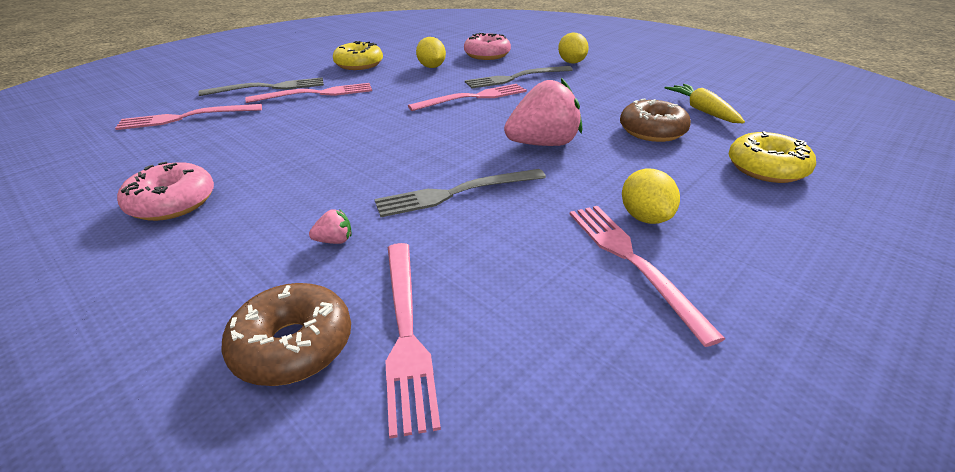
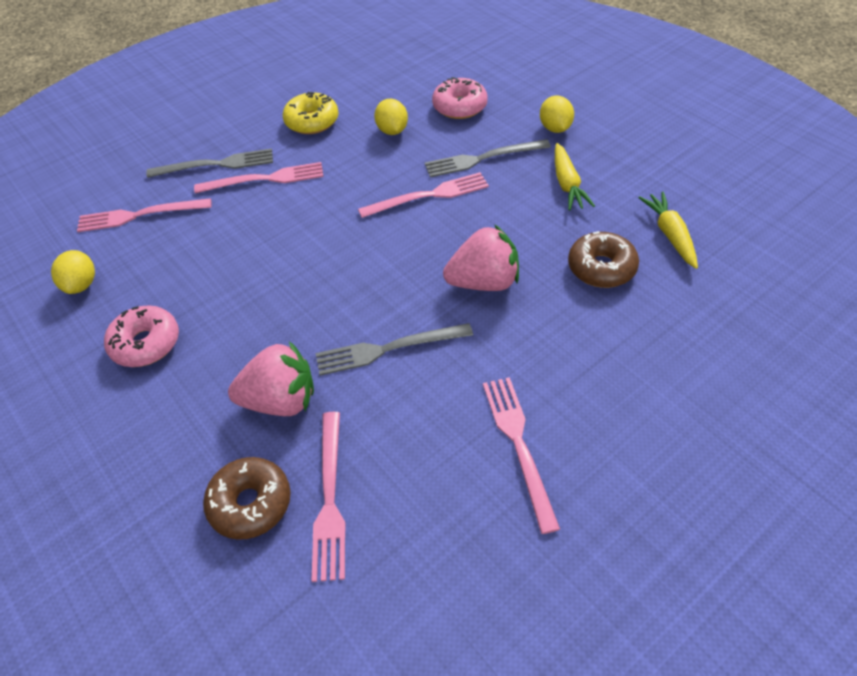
camera: 10 degrees right, 15 degrees up
pink strawberry [309,209,352,244] -> pink strawberry [228,341,314,416], size x2.47
yellow lemon [622,169,680,224] -> yellow lemon moved to [51,250,95,294]
yellow donut [729,131,816,183] -> none
none -> yellow carrot [555,143,595,210]

